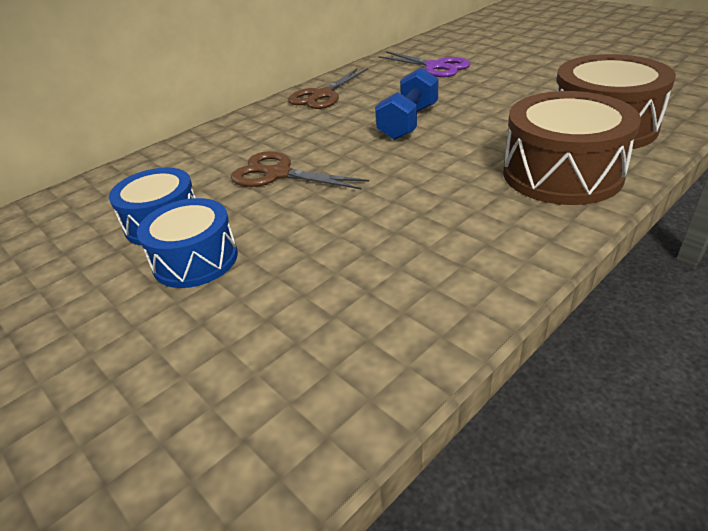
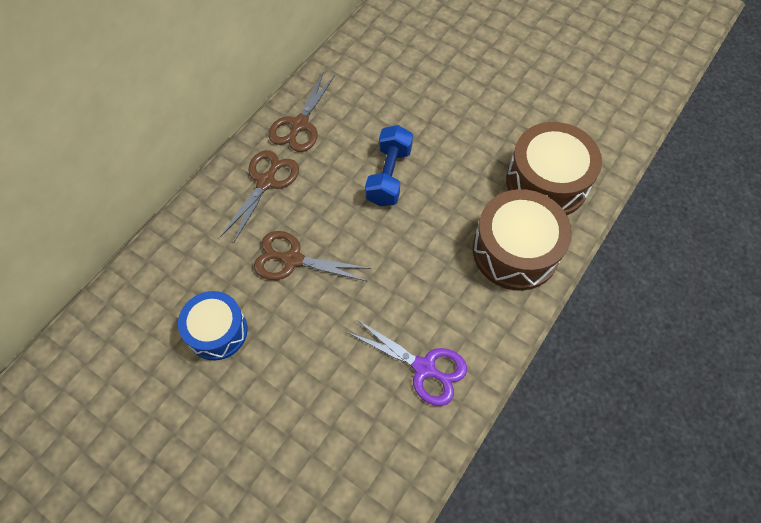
camera: 15 degrees left, 25 degrees up
blue drum [137,198,238,288] -> none
purple scissors [378,51,471,77] -> purple scissors moved to [349,319,467,406]
none -> brown scissors [220,150,299,243]

